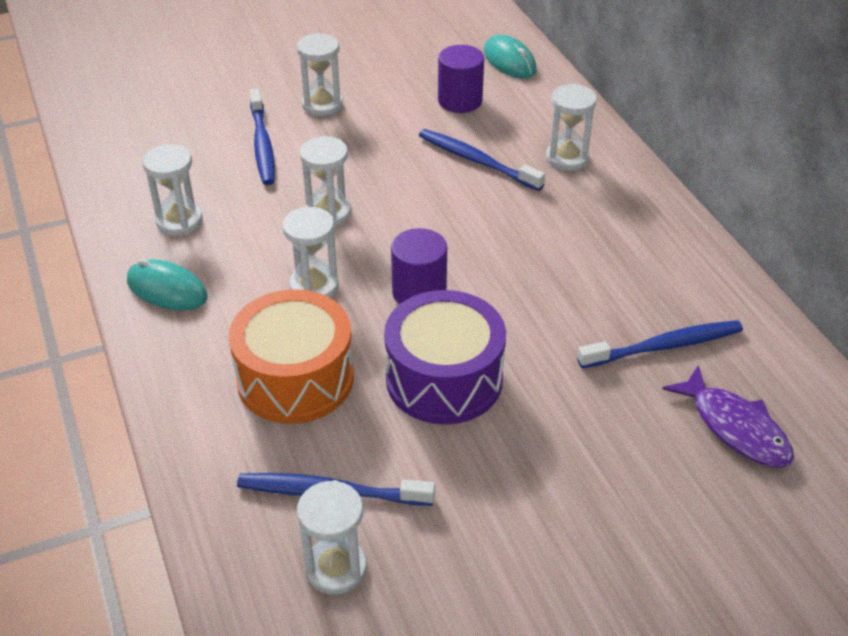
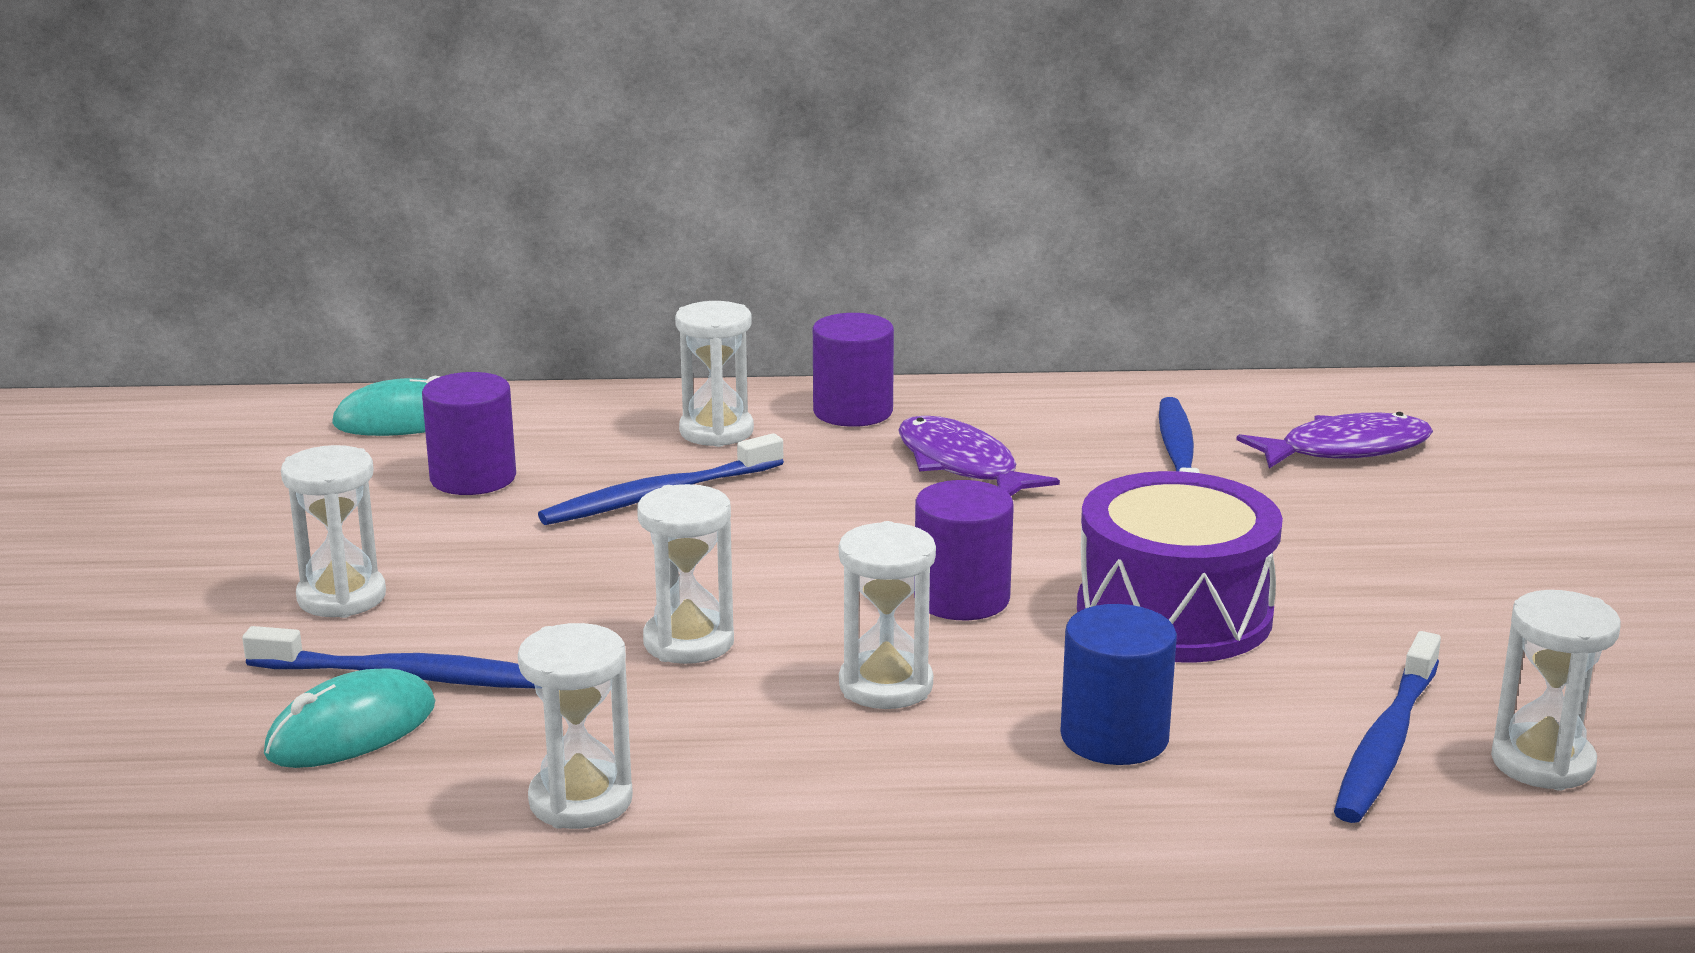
camera: 70 degrees left, 20 degrees down
turquoise mouse [127,259,208,311] -> turquoise mouse moved to [264,668,435,768]
orange drum [229,289,354,424] -> blue cylinder [1060,604,1177,765]
none -> purple cylinder [813,313,894,427]
none -> purple fish [898,416,1060,496]

